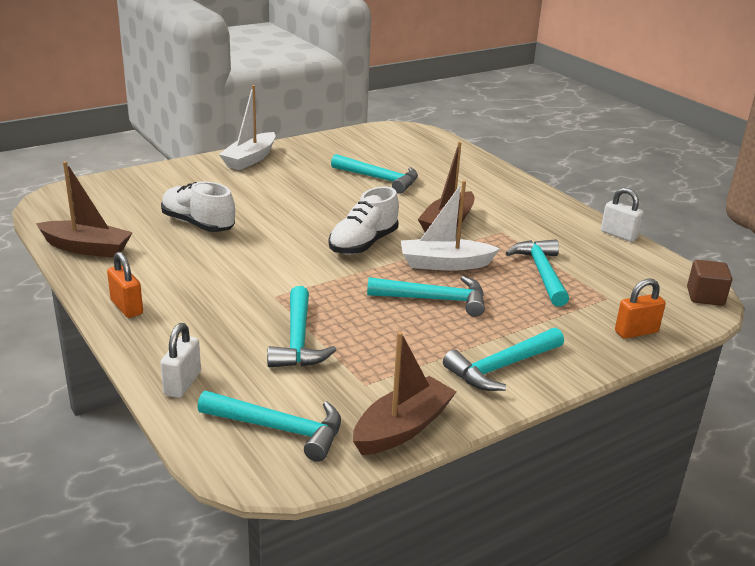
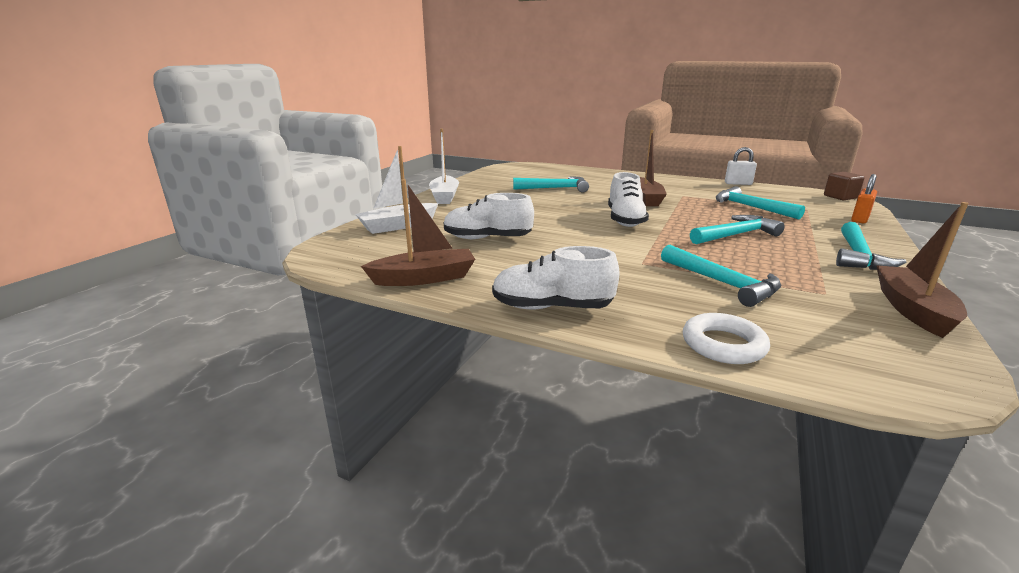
camera: 30 degrees left, 5 degrees down
orange padlock [107,252,143,318] -> white shoe [492,246,620,309]
white padlock [160,323,201,398] -> white ring [683,313,770,364]
turquoise hammer [197,391,341,462] -> none
white boat [401,180,500,271] -> white boat moved to [355,146,438,234]

